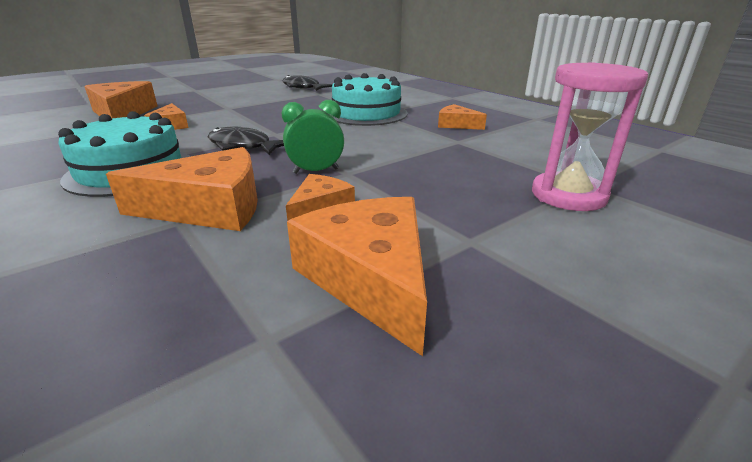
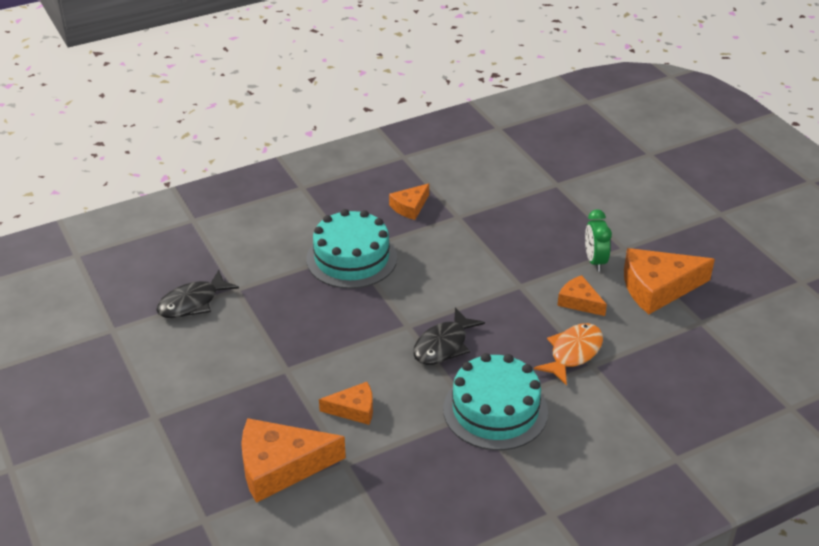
camera: 80 degrees left, 10 degrees up
orange cheese [106,147,258,231] -> orange fish [534,323,603,386]
green clock [282,100,344,174] -> green clock moved to [585,209,612,271]
pink hourglass [532,62,648,211] -> none

